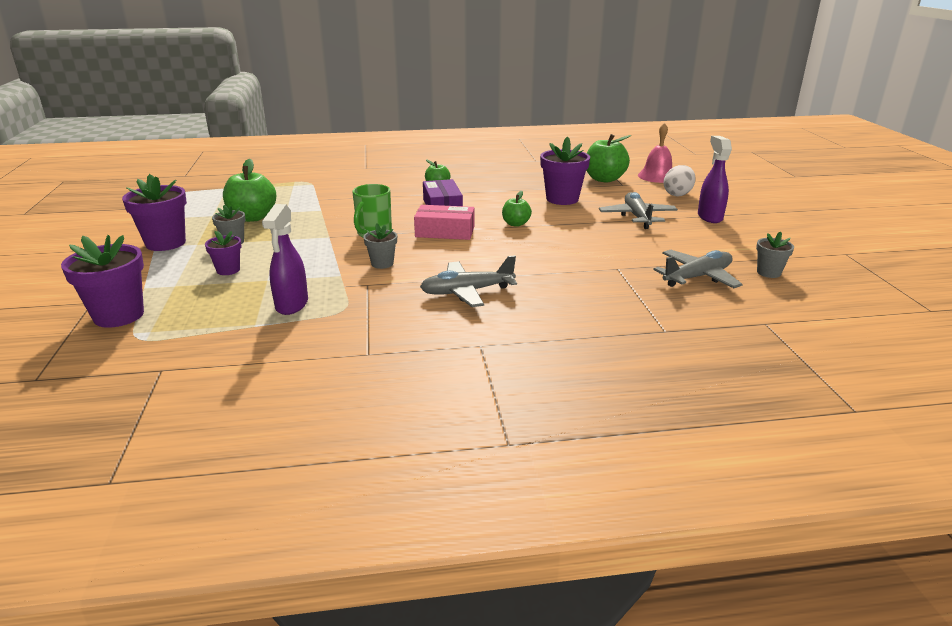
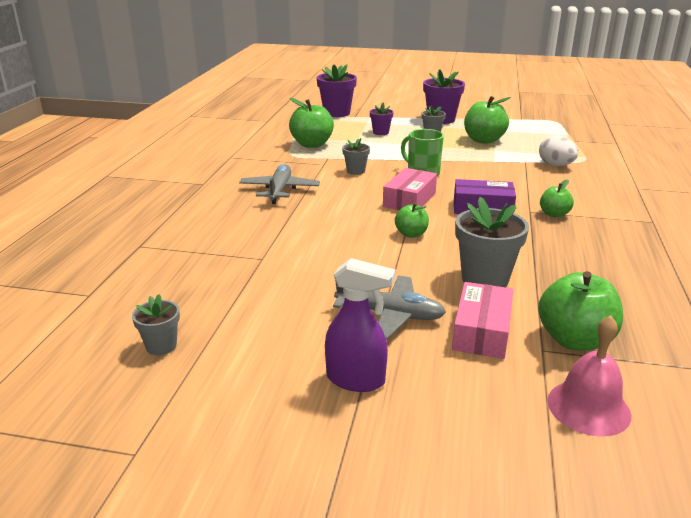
camera: 110 degrees right, 0 degrees up
purple spray bottle [262,204,308,315] -> green apple [289,98,334,148]
purple flower pot [540,136,590,205] -> grey flower pot [455,197,529,287]
grey plane [653,250,743,288] -> none
white egg [663,165,696,197] -> white egg moved to [539,135,578,166]
none -> pink box [452,282,513,359]

